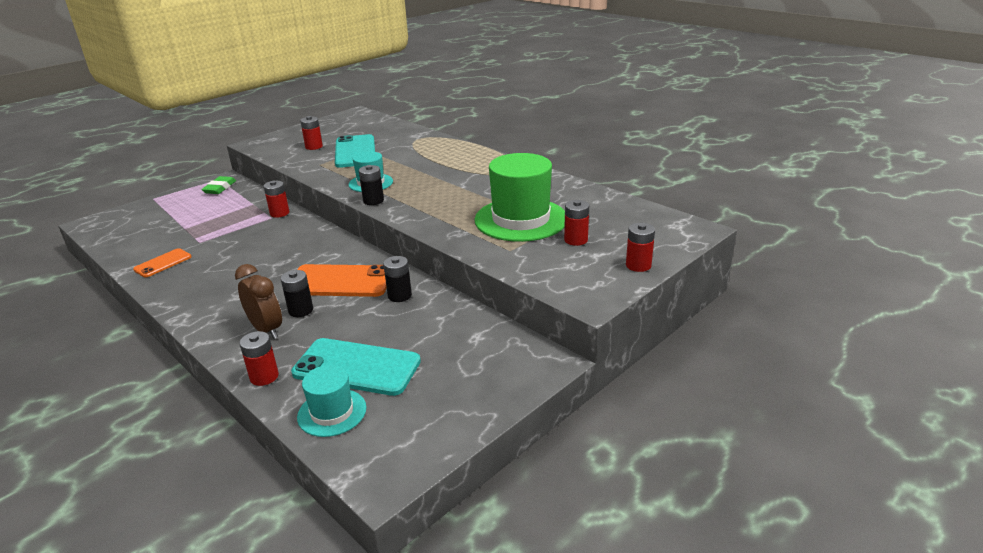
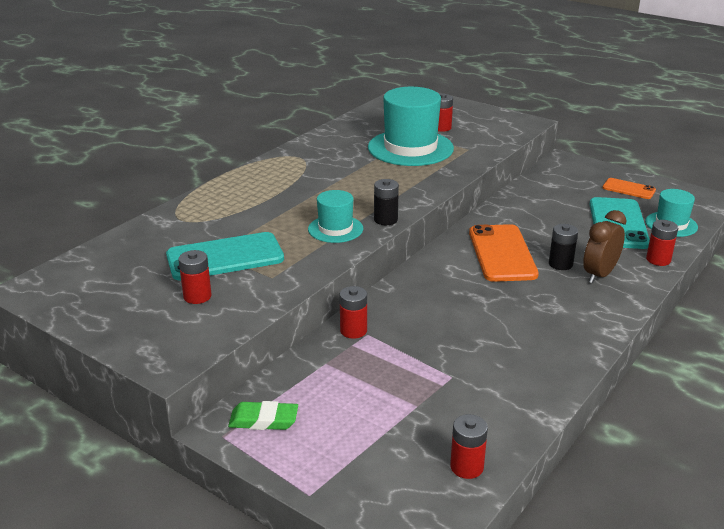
camera: 100 degrees left, 0 degrees up
orange phone [133,248,192,277] -> orange phone moved to [603,178,656,199]
black battery [383,256,412,302] -> none
green hat [474,153,565,242] -> turquoise hat [368,87,454,166]
red battery [626,223,655,272] -> red battery moved to [450,414,488,479]

